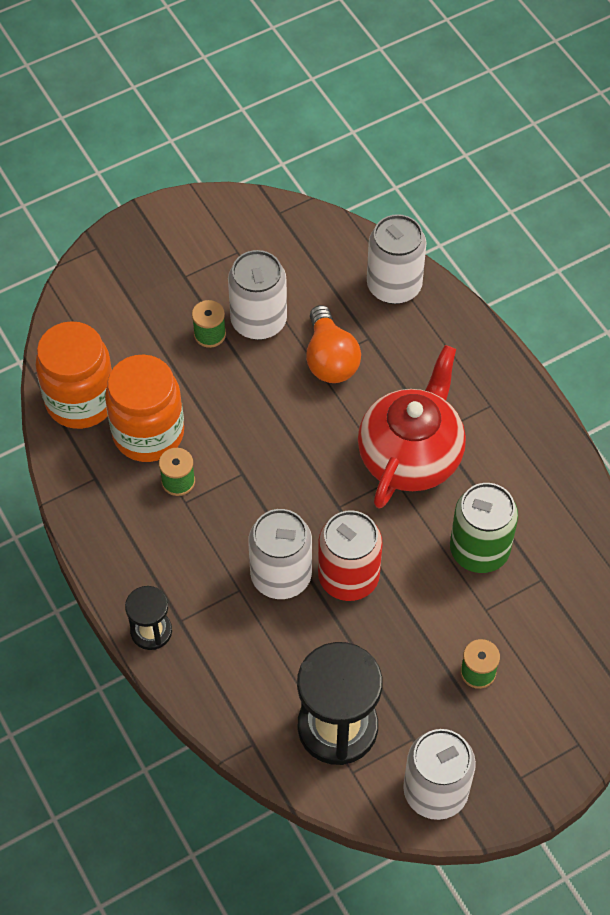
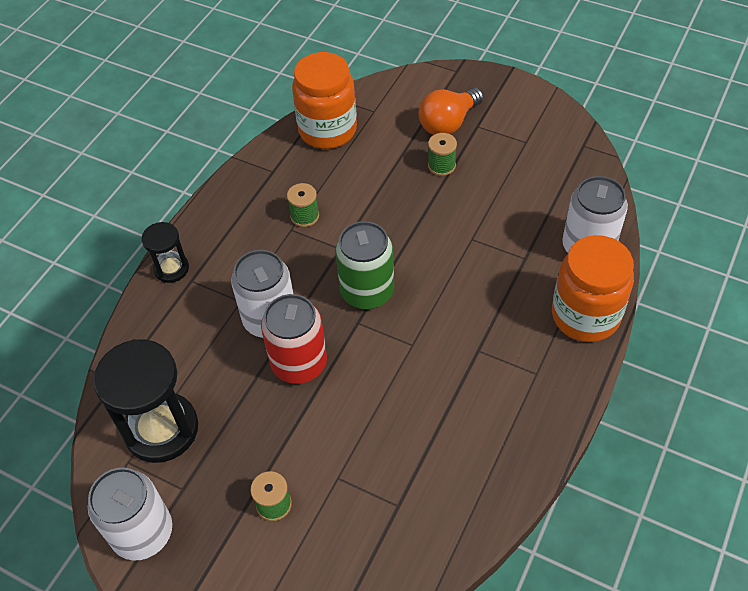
camera: 60 degrees right, 5 degrees down
orange jar [105,354,184,462] -> orange jar moved to [552,235,634,342]
white can [228,250,287,340] -> none
orange light bulb [306,305,361,383] -> orange light bulb moved to [419,88,484,135]
red teapot [358,345,466,509] -> none
green can [450,483,518,573] -> green can moved to [335,221,394,310]

